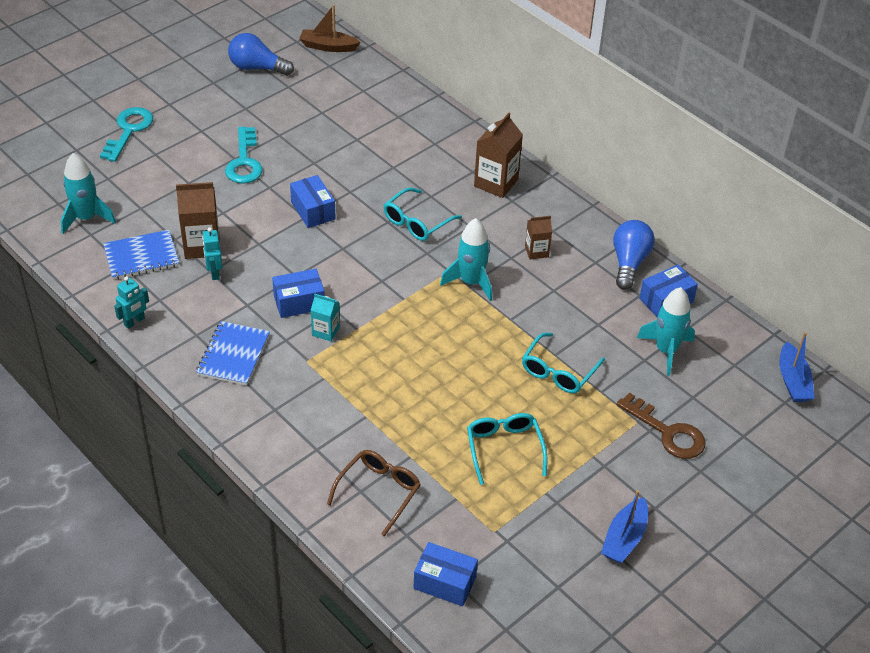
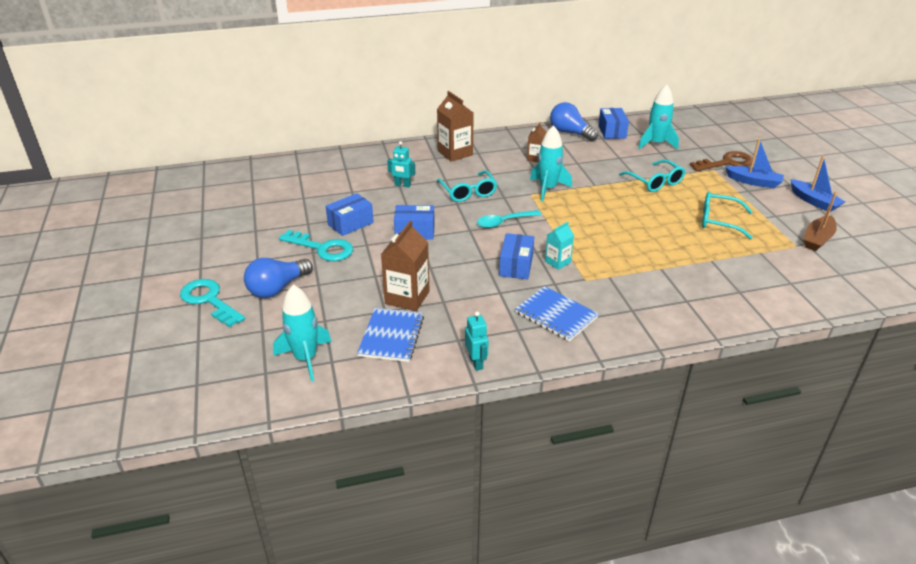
camera: 60 degrees left, 10 degrees down
turquoise robot [202,227,223,280] -> turquoise robot moved to [387,141,415,188]
blue light bulb [228,33,294,76] -> blue light bulb moved to [244,258,313,298]
brown boat [299,5,360,52] -> brown boat moved to [803,191,837,251]
brown glasses [327,450,421,536] -> none
blue box [414,542,478,606] -> blue box moved to [326,193,374,236]
blue boat [779,332,815,402] -> blue boat moved to [725,139,784,188]
none -> turquoise spoon [477,210,541,228]

